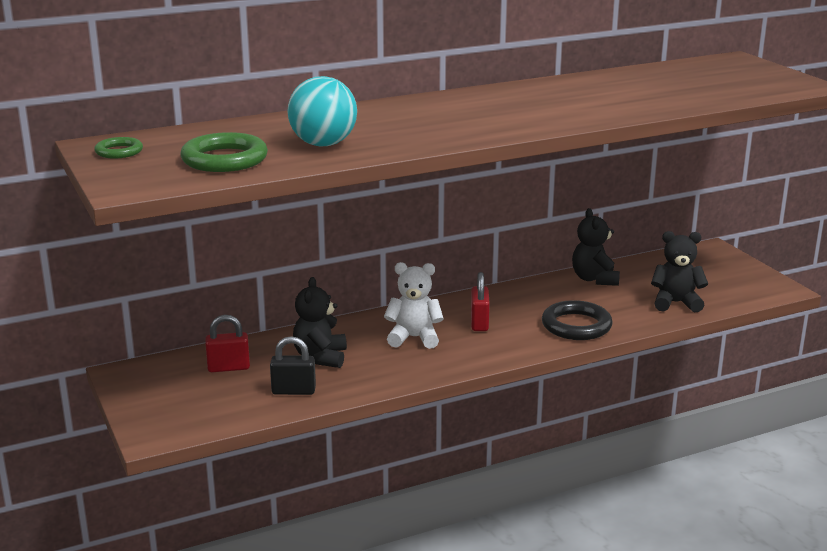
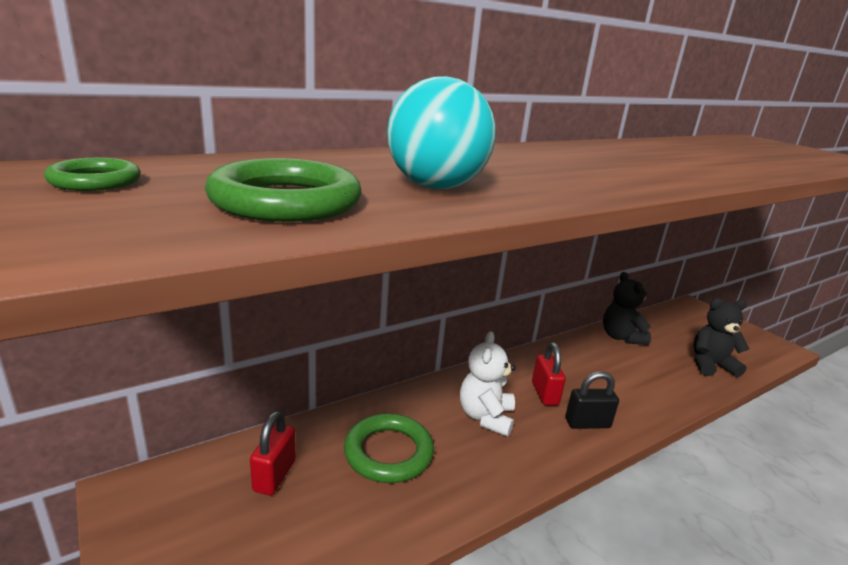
camera: 10 degrees left, 0 degrees up
red padlock [205,315,250,372] -> red padlock turned 60 degrees counterclockwise [250,411,296,495]
black padlock [270,336,316,395] -> black padlock moved to [565,371,619,429]
black teddy bear [293,277,347,368] -> green ring [344,413,434,483]
white teddy bear [384,262,444,349] -> white teddy bear turned 75 degrees counterclockwise [460,331,516,436]
black ring [542,300,613,340] -> none

